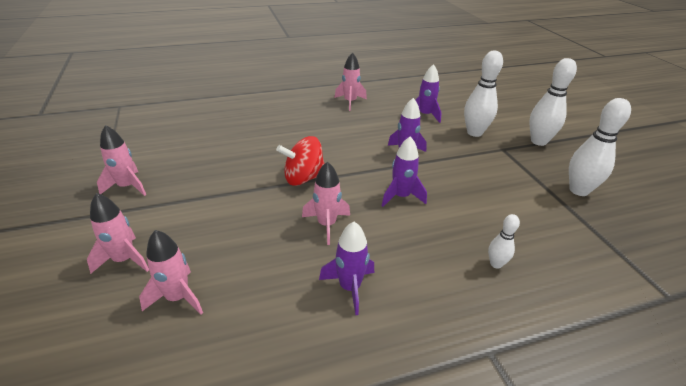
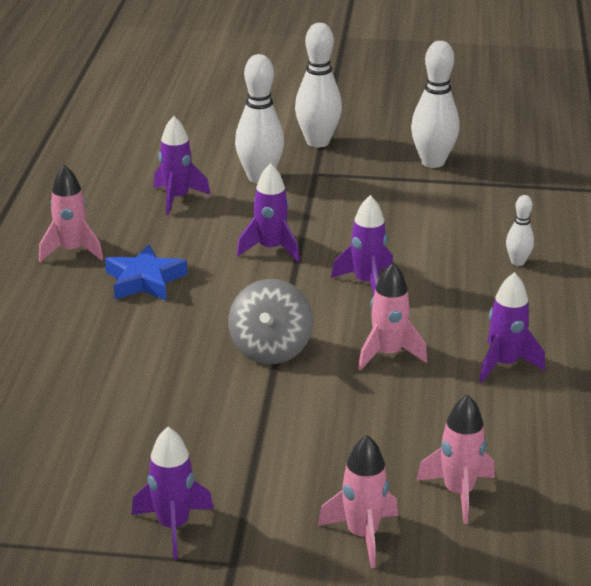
camera: 65 degrees left, 5 degrees down
pink rocket [97,125,146,196] -> purple rocket [132,427,214,559]
red spinning top [276,136,325,186] -> grey spinning top [228,279,313,364]
none -> blue star [105,244,187,300]

